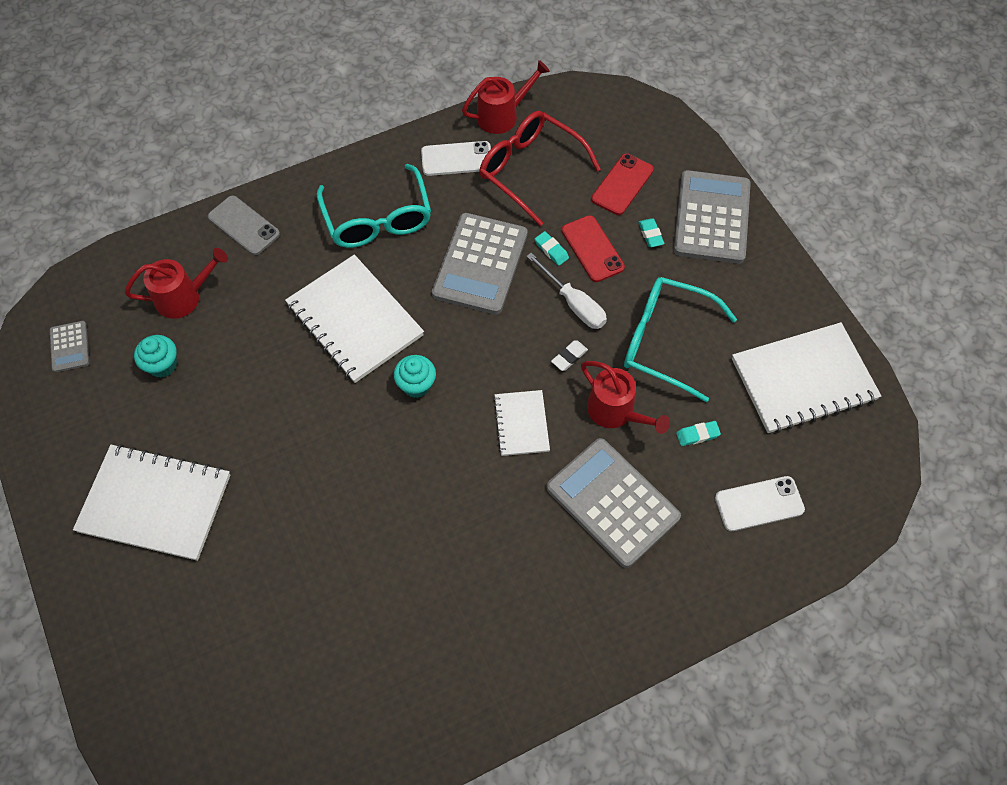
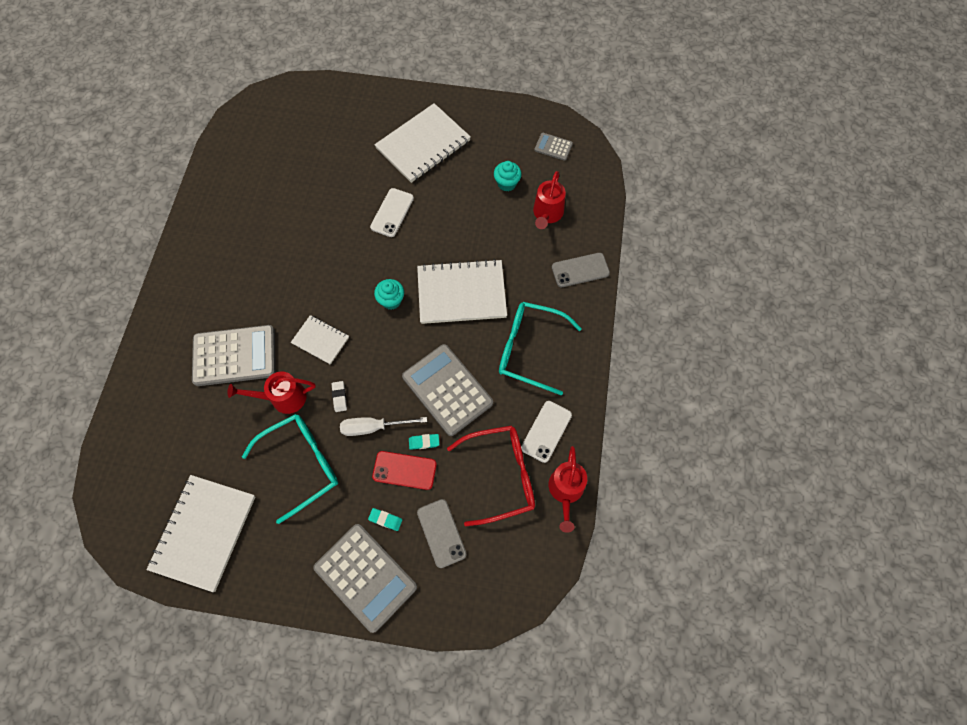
camera: 125 degrees right, 5 degrees up
red phone [591,153,654,215] -> grey phone [417,499,467,568]
turquoise eraser [676,421,721,446] -> none
white phone [715,476,805,531] -> white phone moved to [370,188,414,237]

